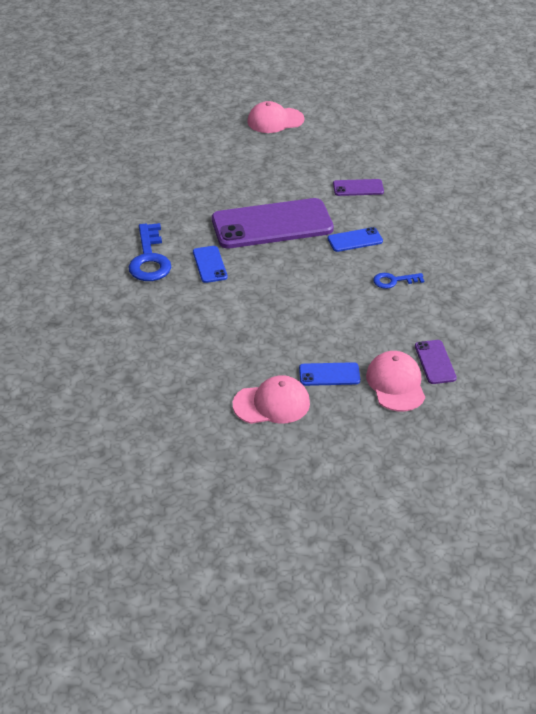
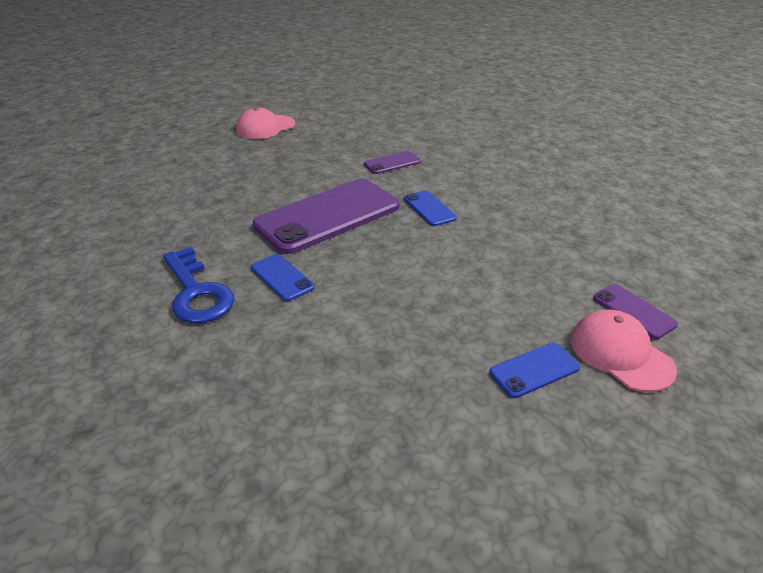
camera: 25 degrees left, 5 degrees down
pink cap [233,375,310,424] -> none
blue phone [327,227,383,252] -> blue phone turned 75 degrees counterclockwise [404,190,457,226]
blue key [373,273,424,289] -> none

